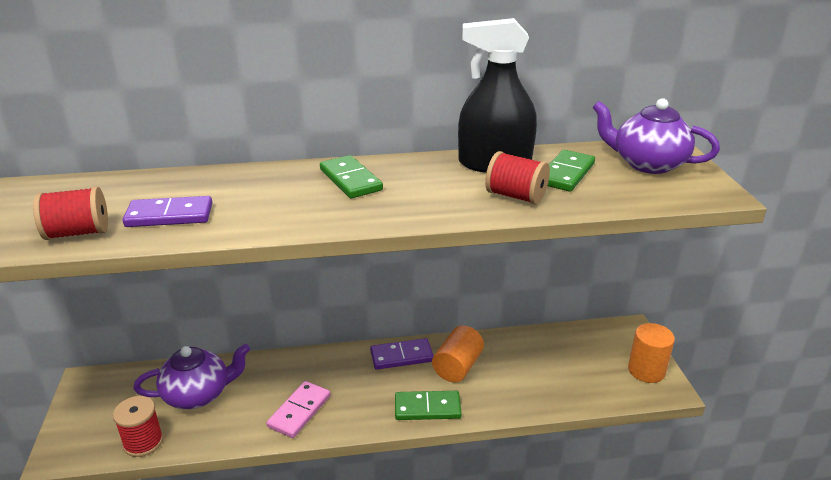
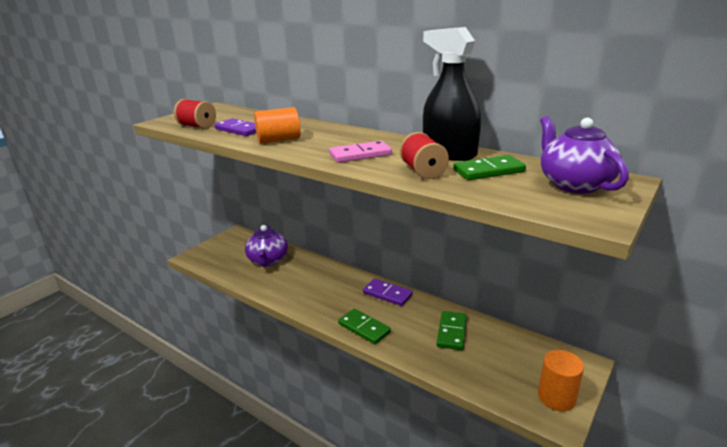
camera: 45 degrees right, 5 degrees down
red spool [113,396,163,457] -> none
purple teapot [133,344,250,409] -> purple teapot turned 60 degrees clockwise [245,225,288,267]
pink domino [266,381,330,438] -> pink domino moved to [329,141,392,163]
green domino [320,155,383,198] -> green domino moved to [437,311,467,350]
orange cylinder [432,325,484,382] -> orange cylinder moved to [254,107,301,144]

